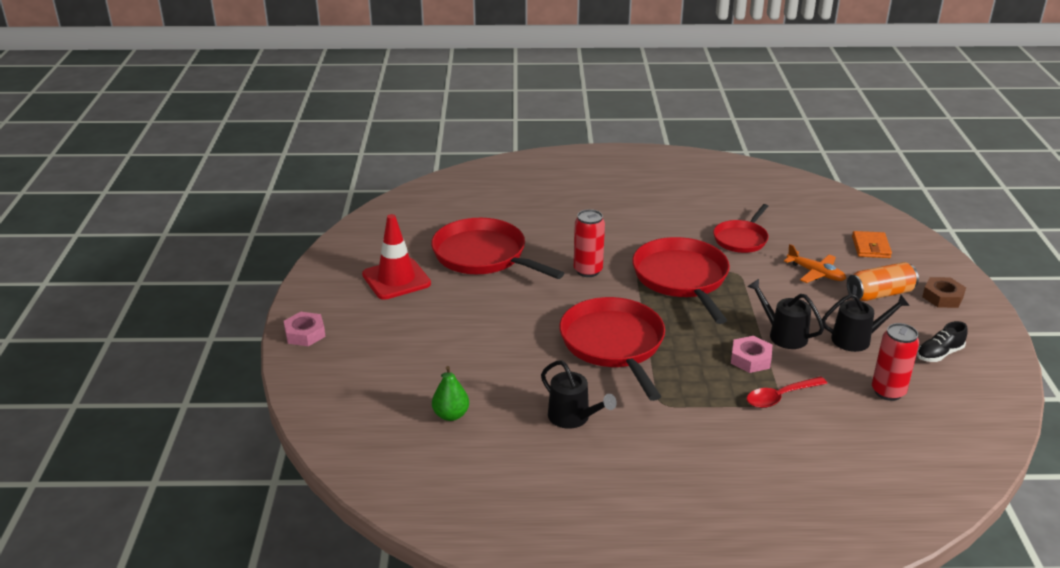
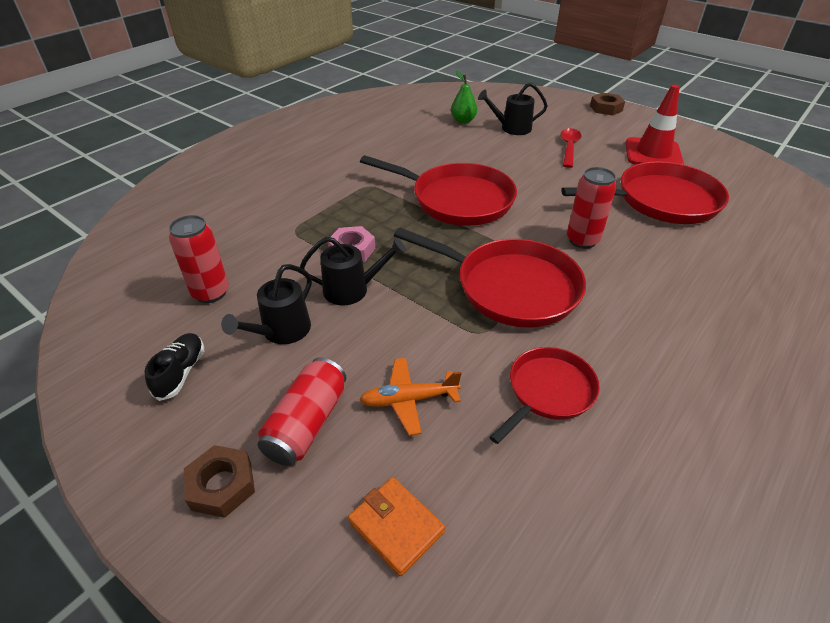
camera: 130 degrees right, 10 degrees up
pink nut [284,312,326,346] -> brown nut [590,92,625,115]
black watering can [541,360,617,429] -> black watering can moved to [478,83,548,135]
red pan [713,204,769,253] -> red pan turned 60 degrees clockwise [490,347,600,444]
red spoon [747,376,827,408] -> red spoon moved to [561,128,582,168]
orange can [847,262,919,301] -> red can [258,357,346,466]

